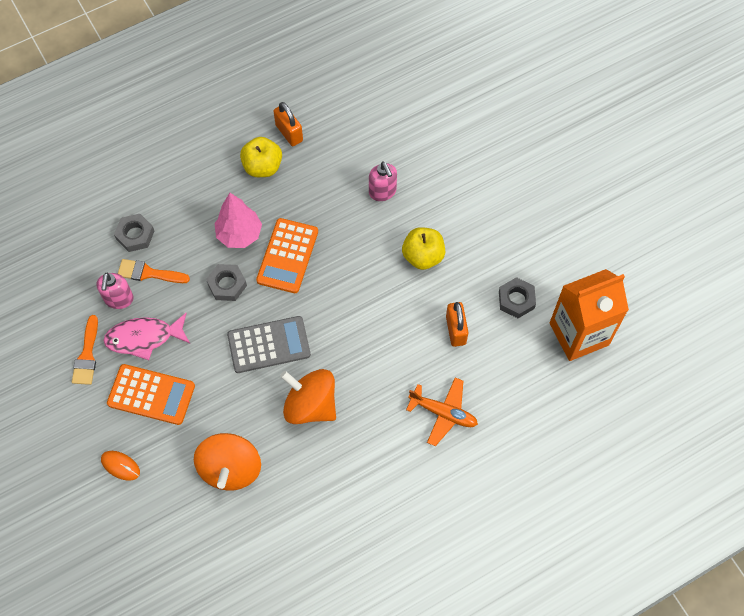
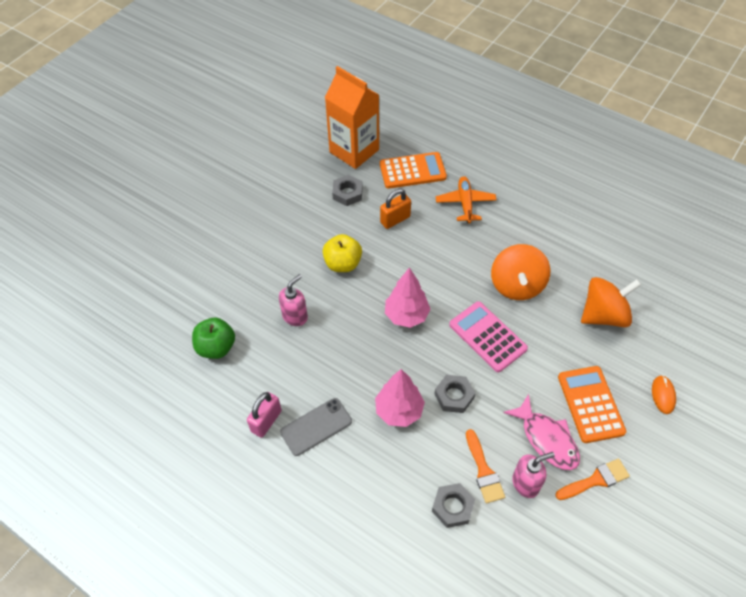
camera: 115 degrees left, 10 degrees down
grey calculator [227,316,311,373] -> pink calculator [449,301,528,372]
yellow apple [240,137,282,177] -> grey phone [280,398,352,456]
orange calculator [256,218,318,293] -> orange calculator moved to [380,152,447,189]
orange padlock [274,102,303,146] -> pink padlock [247,392,282,438]
none -> green apple [192,318,235,359]
none -> pink tree [385,268,430,328]

